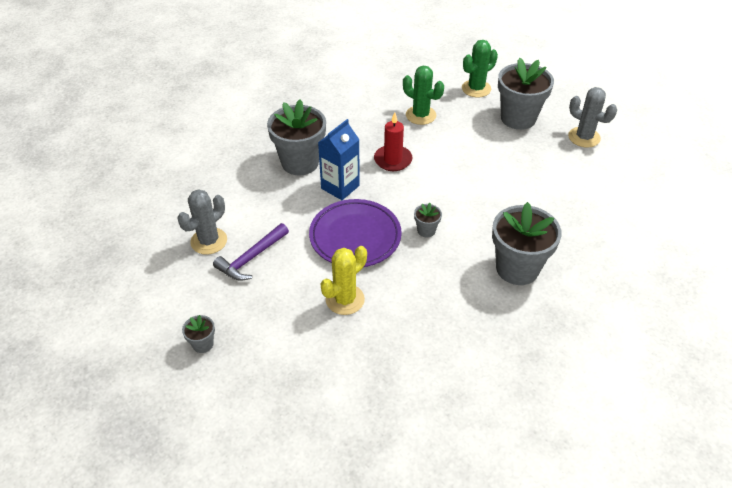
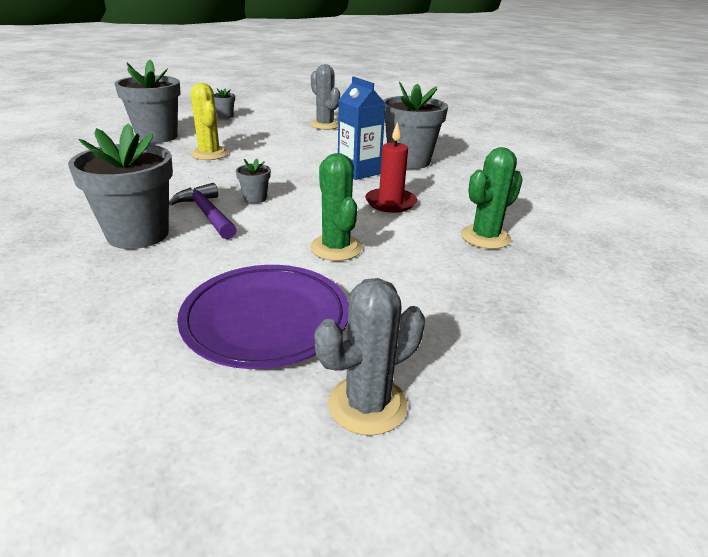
camera: 105 degrees right, 15 degrees down
purple hammer [213,223,289,281] -> purple hammer moved to [169,183,237,239]
purple plate [309,199,402,267] -> purple plate moved to [177,265,348,369]
green cactus [462,40,498,97] -> green cactus moved to [310,153,362,261]
grey flower pot [498,58,554,130] -> grey flower pot moved to [114,60,181,143]

